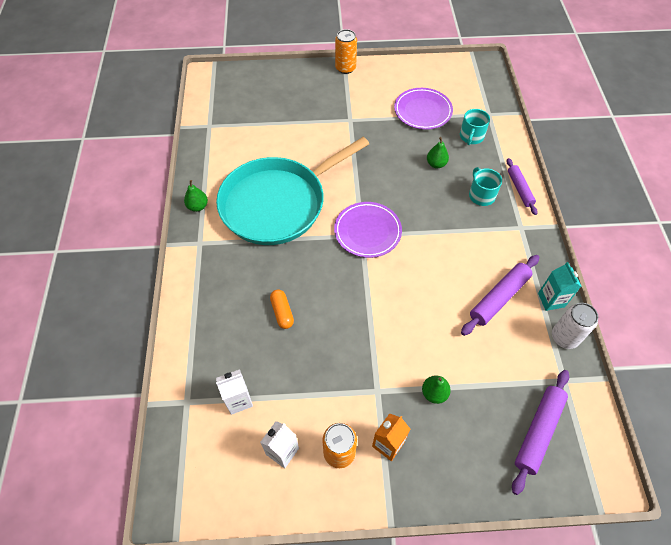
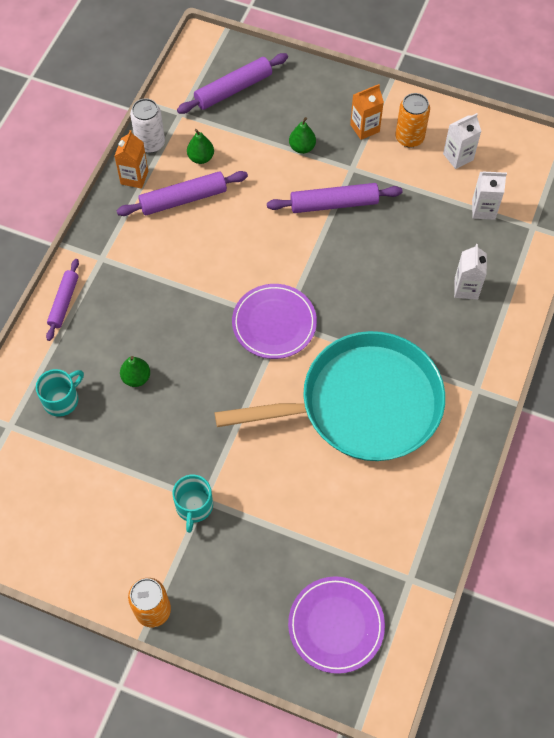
camera: 155 degrees left, 5 degrees up
green pear [184,180,208,212] -> green pear moved to [187,129,214,164]
orange capsule [270,290,294,329] -> none
purple plate [394,88,453,130] -> purple plate moved to [288,576,385,674]
turquoise mug [469,167,502,206] -> turquoise mug moved to [173,475,213,533]
turquoise carton [538,262,582,311] -> orange carton [114,130,148,189]
none -> purple rolling pin [267,183,402,213]
none -> white carton [454,244,487,300]

